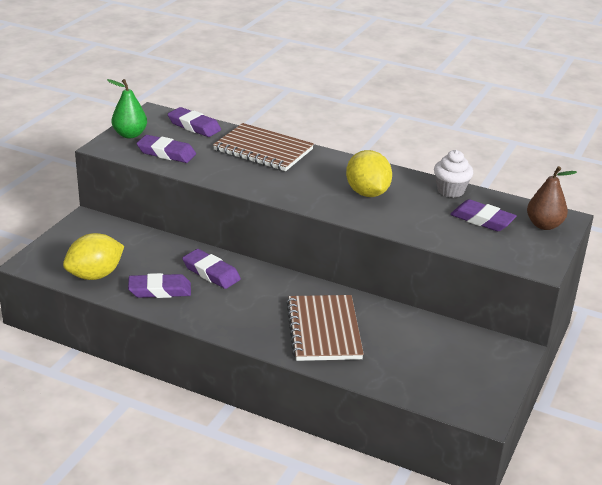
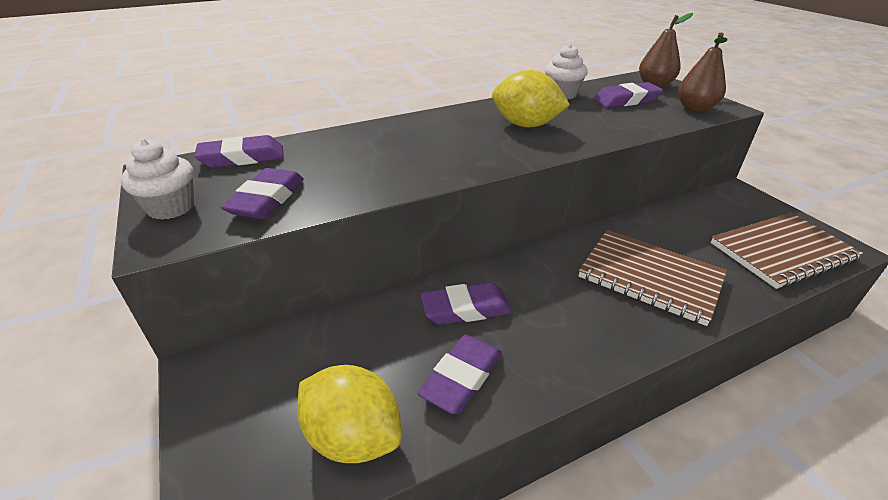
camera: 50 degrees left, 5 degrees up
yellow lemon [63,233,124,280] -> yellow lemon turned 60 degrees counterclockwise [297,365,402,463]
green pear [107,79,147,138] -> white cupcake [121,139,194,220]
purple eraser [136,135,196,163] -> purple eraser turned 45 degrees counterclockwise [221,168,304,219]
brown notebook [213,123,314,171] -> brown notebook moved to [711,213,863,289]
none -> brown pear [678,33,728,112]

